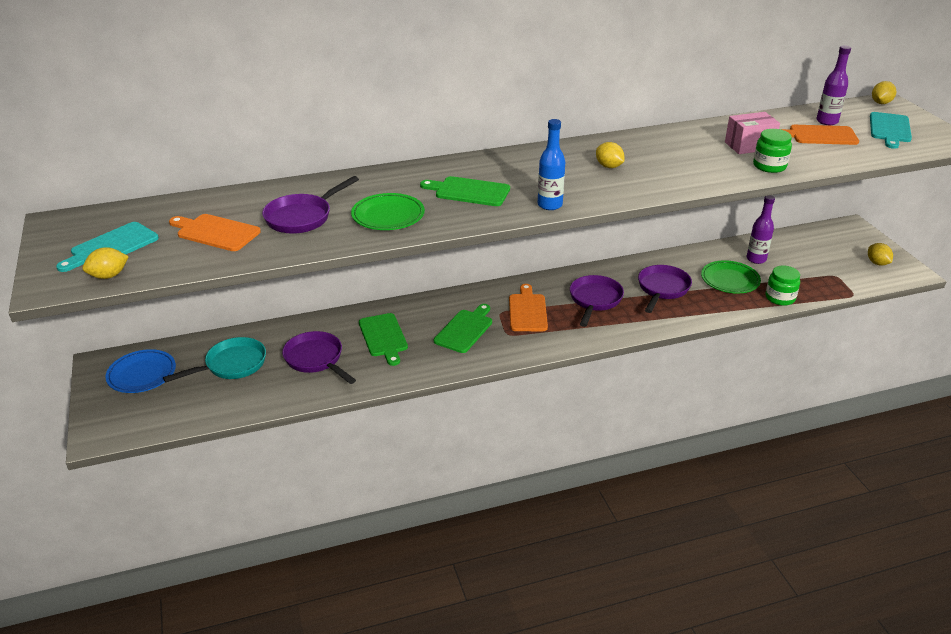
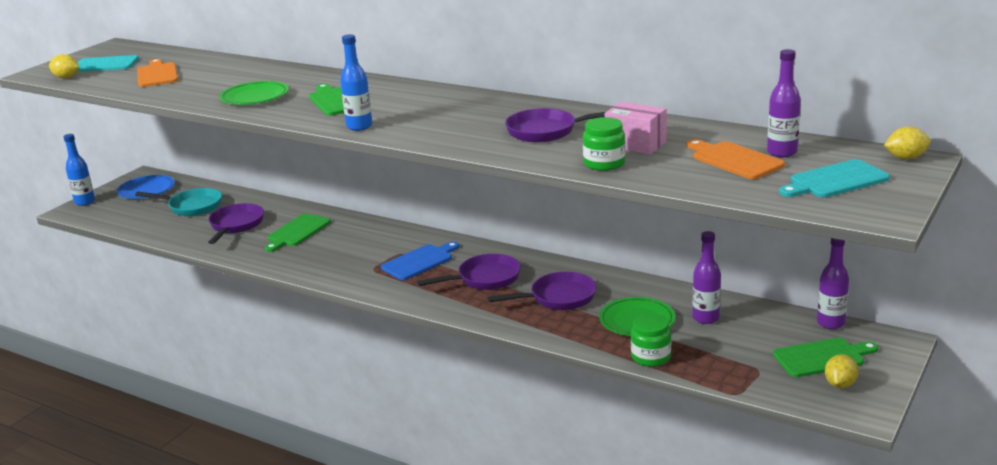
camera: 50 degrees right, 10 degrees down
purple pan [262,176,359,234] -> purple pan moved to [505,108,605,142]
green cutting board [434,304,492,353] -> green cutting board moved to [773,338,878,377]
orange cutting board [509,284,548,331] -> blue cutting board [381,242,459,280]
yellow lemon [596,142,624,168] -> none
none -> blue bottle [63,134,95,206]
none -> purple bottle [817,238,849,329]

